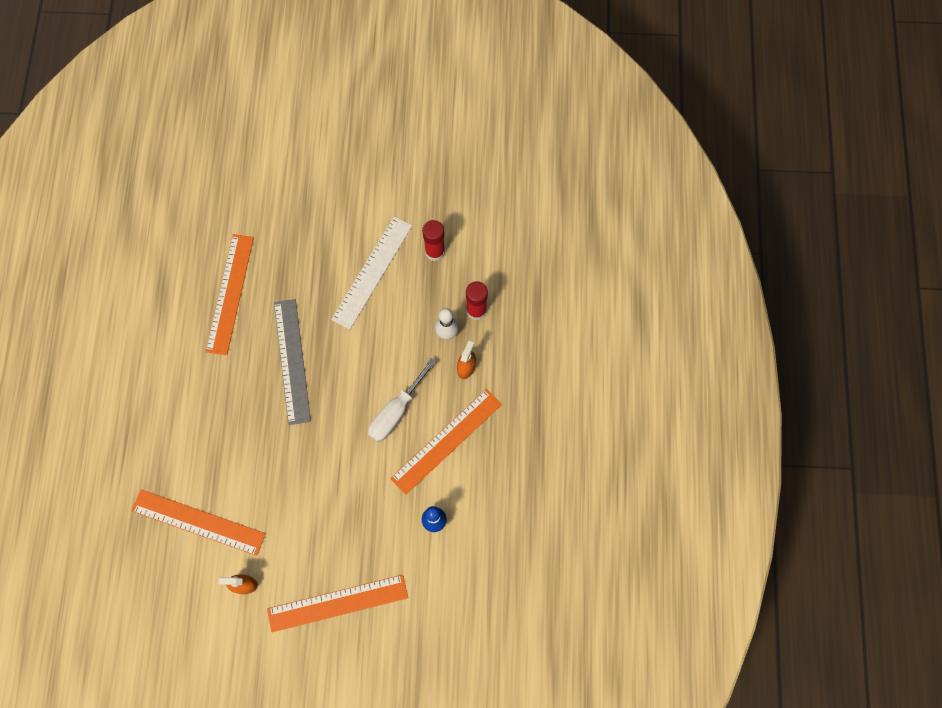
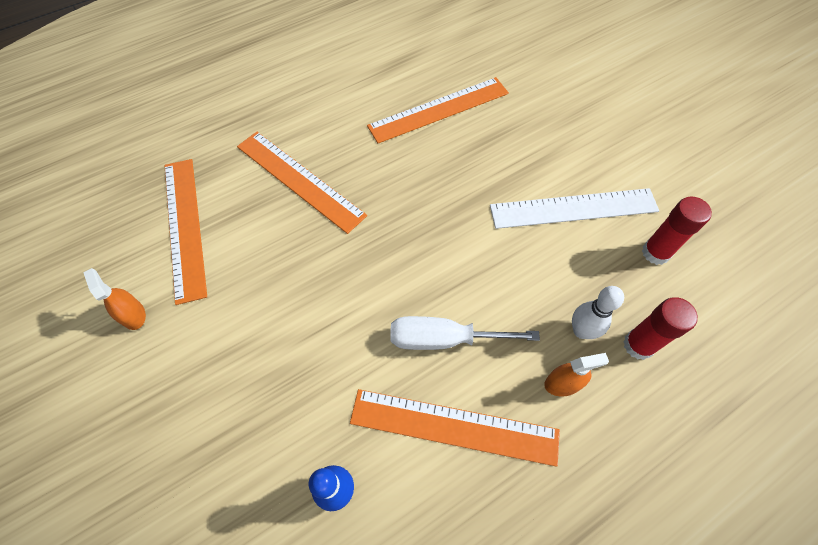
camera: 55 degrees right, 10 degrees down
orange ruler [267,575,408,632] -> orange ruler moved to [237,132,367,234]
grey ruler [274,299,311,425] -> none

